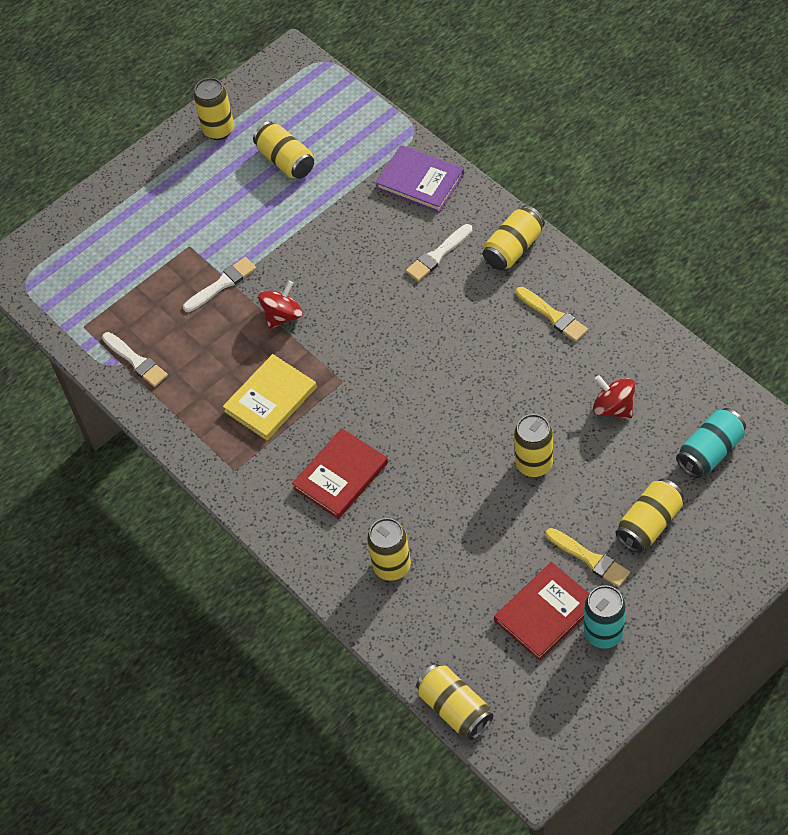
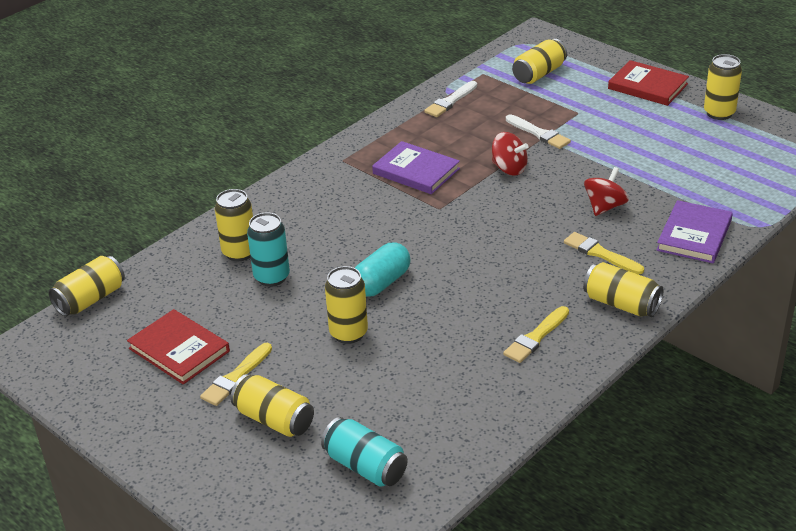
camera: 80 degrees right, 20 degrees down
yellow book [223,354,317,440] -> purple book [372,141,460,194]
yellow can [253,121,314,179] -> yellow can moved to [512,39,567,84]
red book [292,428,388,519] -> red book moved to [608,60,689,106]
white brush [406,224,473,282] -> yellow brush [564,232,644,274]
turquoise can [584,585,626,649] -> turquoise can moved to [247,213,290,287]
red spinning top [593,375,635,418] -> red spinning top moved to [584,167,629,216]
none -> turquoise capsule [355,242,411,297]

